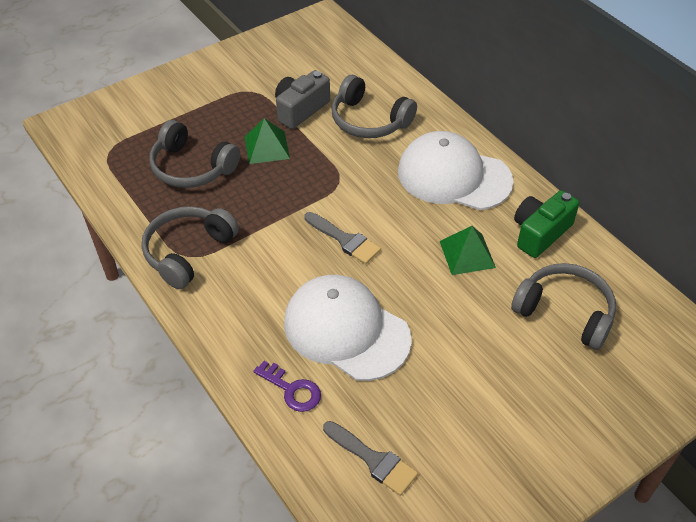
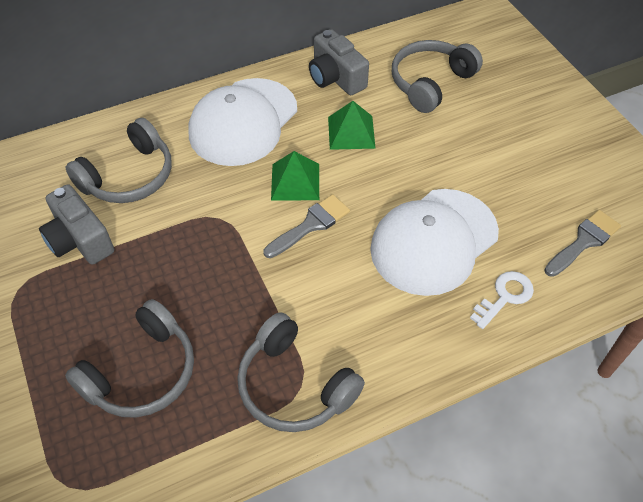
camera: 80 degrees left, 5 degrees up
green pyramid [245,118,290,164] -> green pyramid moved to [271,151,319,201]
purple key [253,361,321,412] -> white key [470,271,534,329]
green camera [514,190,579,258] -> grey camera [309,29,369,95]

